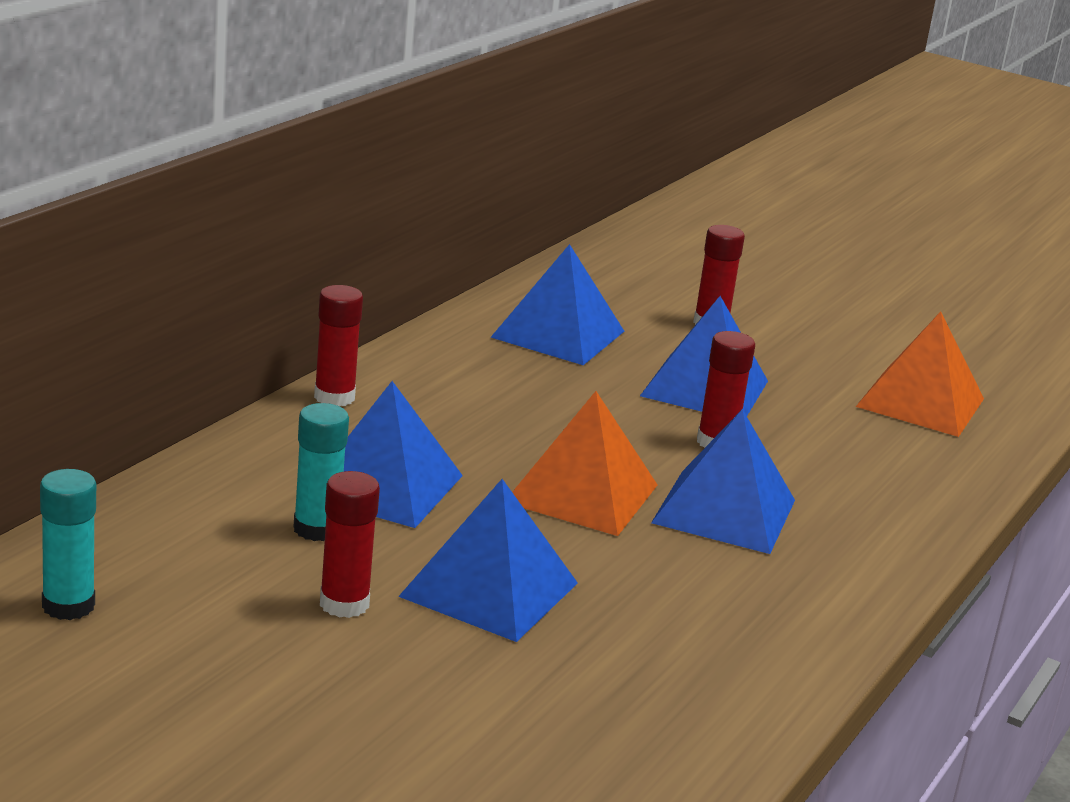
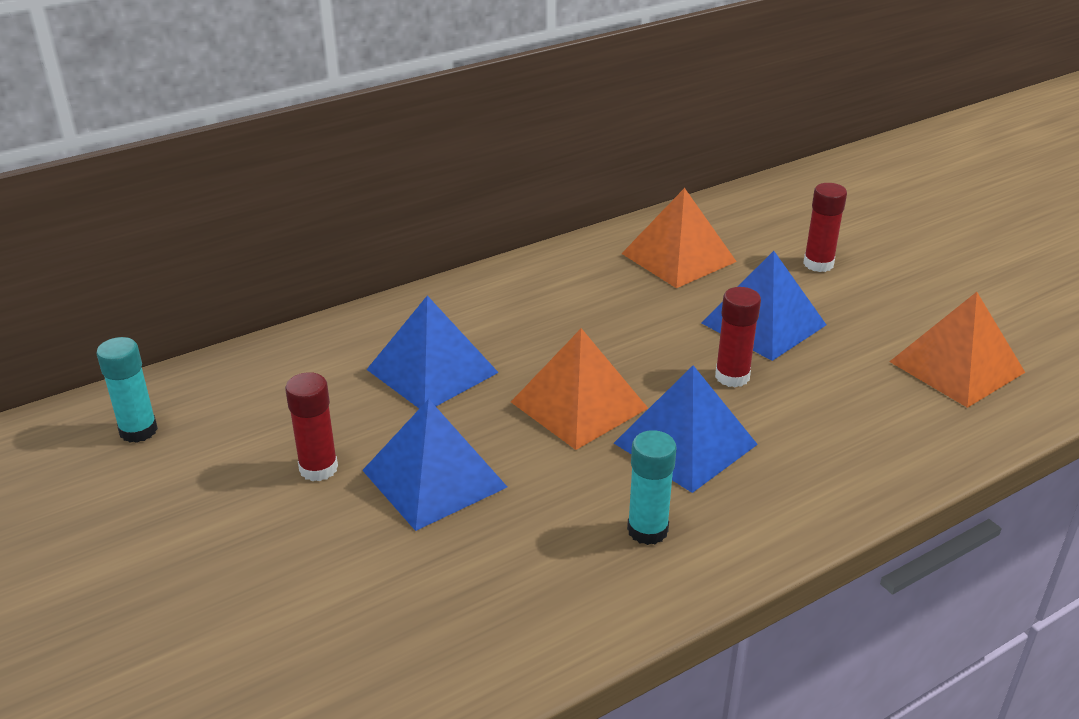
camera: 30 degrees right, 10 degrees up
turquoise glue stick [293,403,349,541] -> turquoise glue stick moved to [627,430,677,545]
red glue stick [314,285,363,406] -> none
blue pyramid [490,244,624,365] -> orange pyramid [621,188,737,288]

